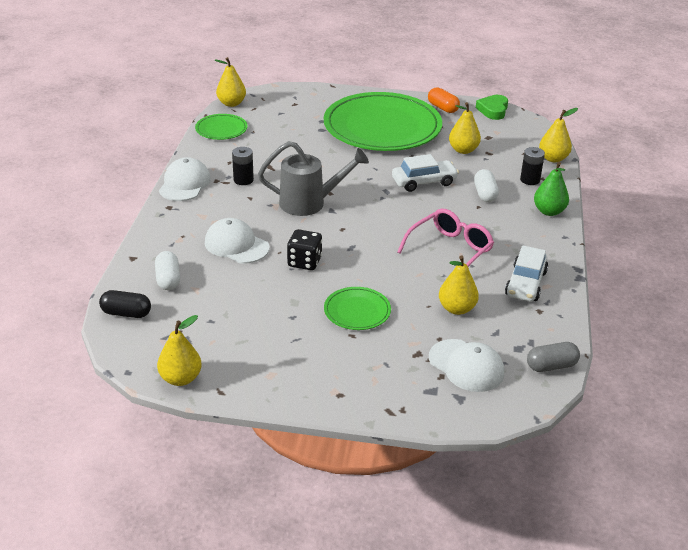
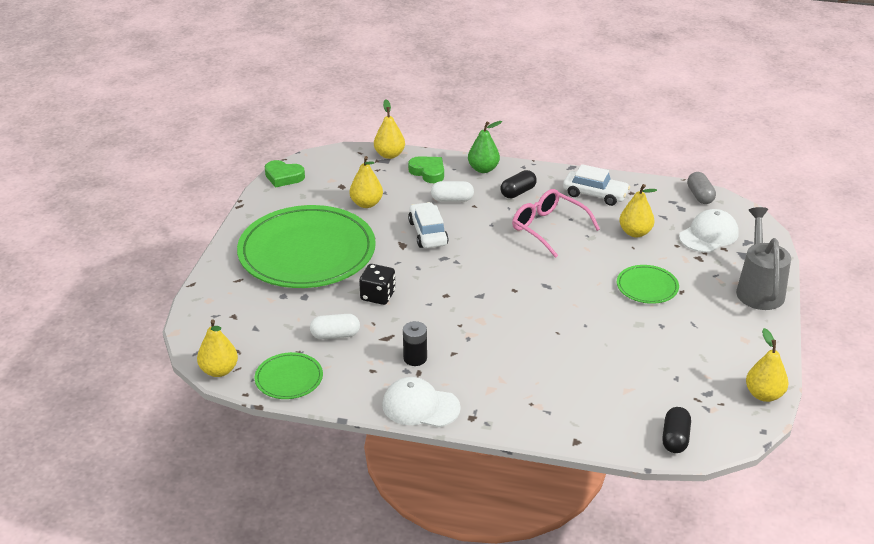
camera: 85 degrees left, 0 degrees up
white capsule [155,251,180,290] -> white capsule moved to [310,314,360,339]
white cap [205,218,270,264] -> none
grey watering can [258,141,369,216] -> grey watering can moved to [736,207,791,310]
black dice [287,229,322,270] -> black dice moved to [359,264,395,305]
orange capsule [428,87,460,113] -> none
black battery [520,147,545,185] -> green heart [408,156,444,183]
none -> black capsule [501,170,537,198]

